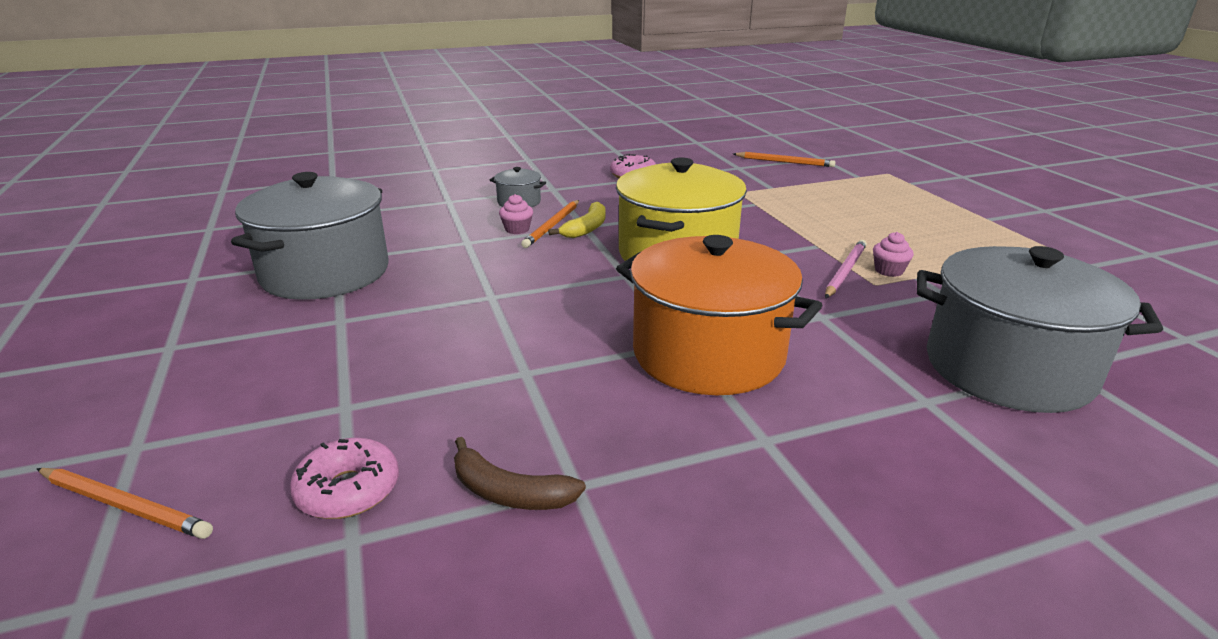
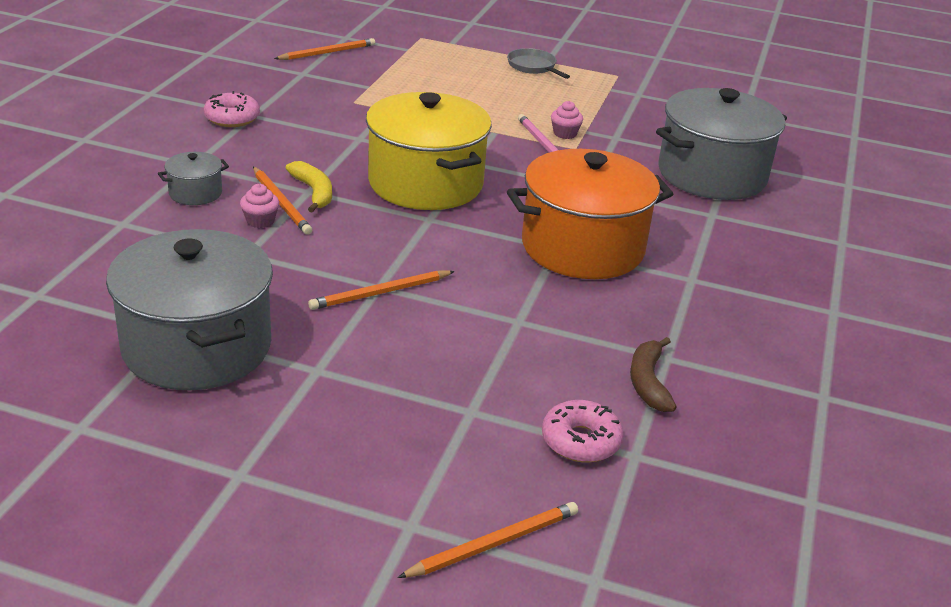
camera: 55 degrees left, 5 degrees up
brown banana [454,437,586,510] -> brown banana turned 120 degrees clockwise [630,337,677,412]
none -> orange pencil [308,271,455,310]
none -> grey pan [507,48,570,79]

